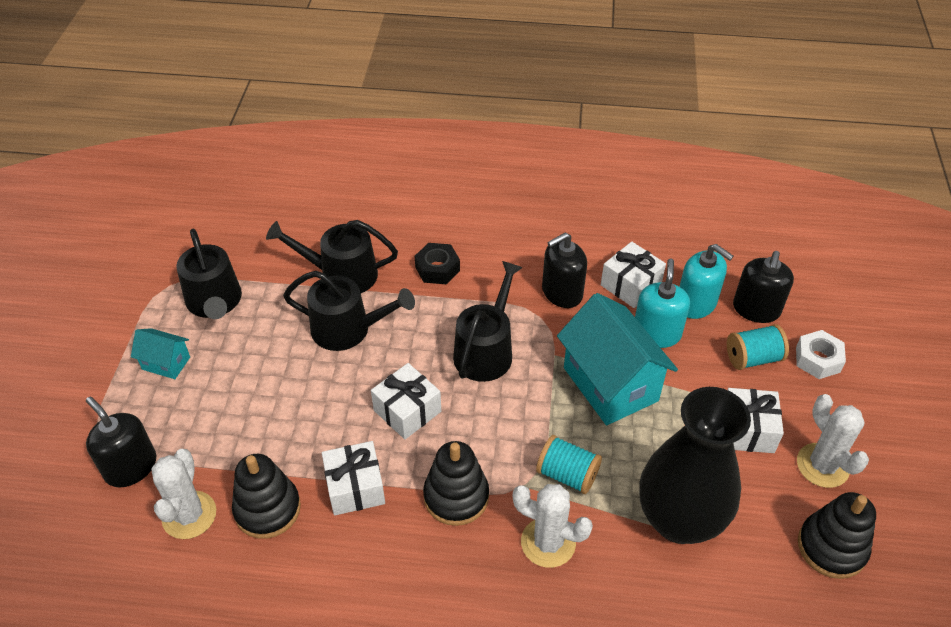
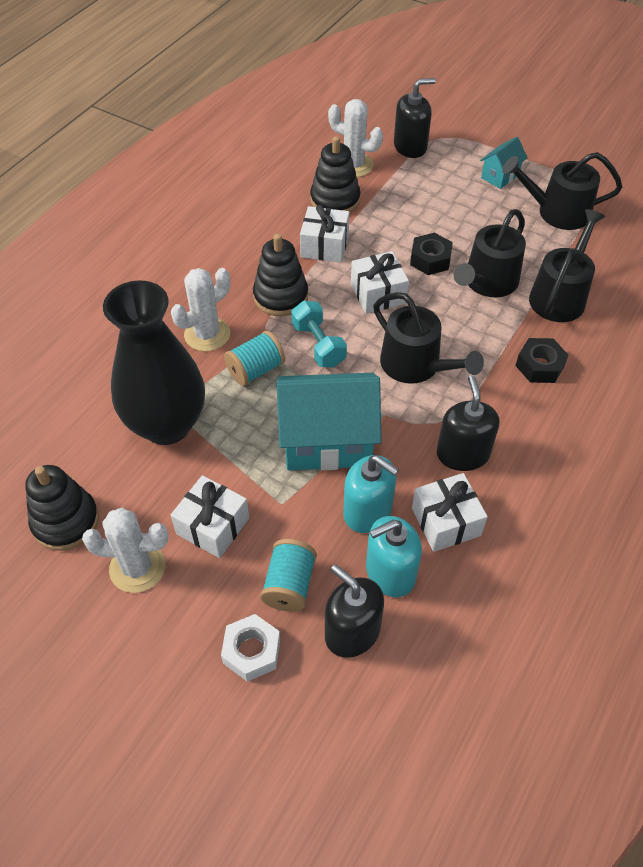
camera: 115 degrees right, 5 degrees up
none -> turquoise dumbbell [291,300,347,368]
none -> black nut [410,233,453,275]

